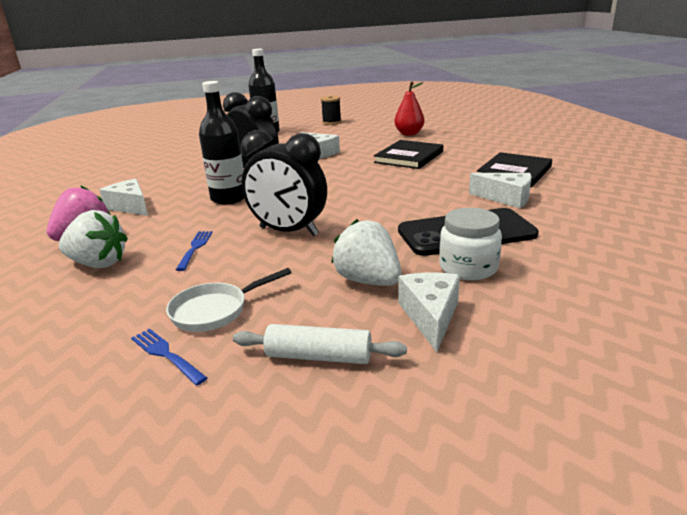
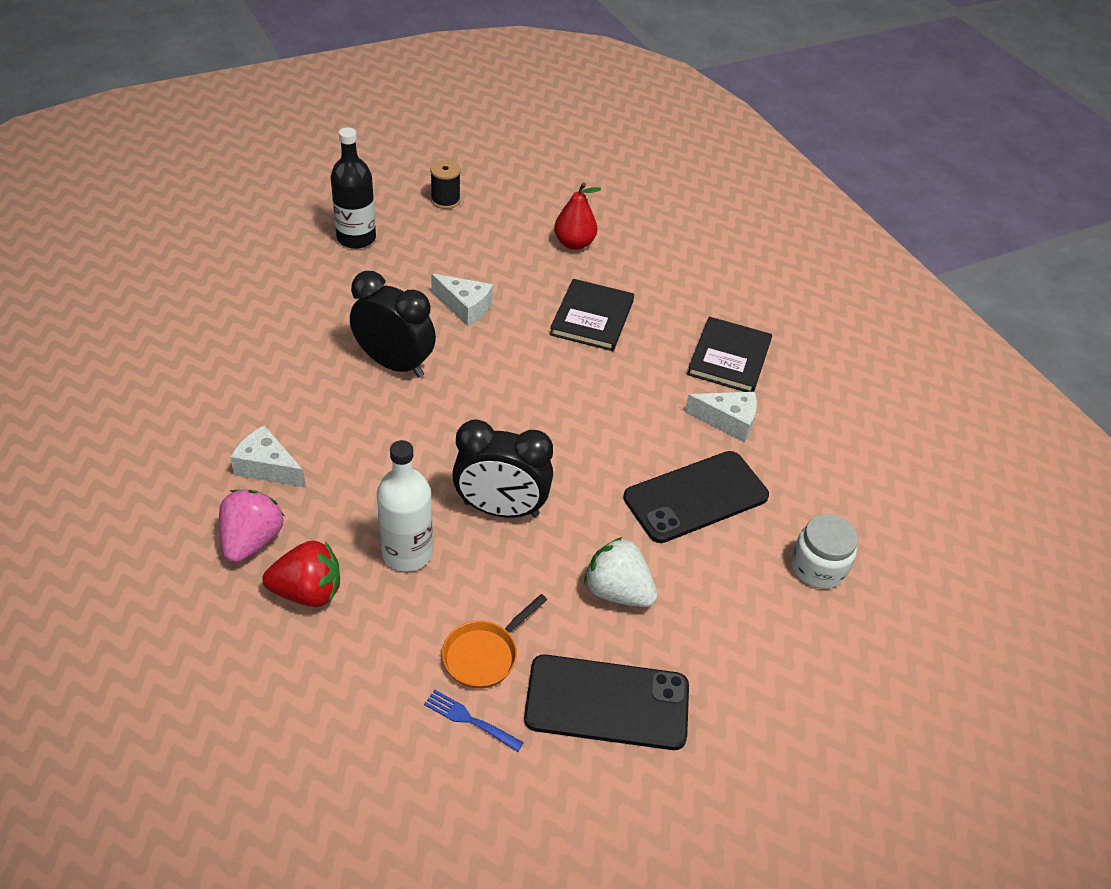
camera: 20 degrees left, 20 degrees up
white strawberry [59,210,128,268] -> red strawberry [262,540,340,607]
white pan [166,268,292,332] -> orange pan [442,594,547,689]
blue fork [176,231,213,271] -> white bottle [377,440,433,572]
black bottle [199,81,244,204] -> none
white rolling pin [233,324,407,364] -> black phone [524,654,689,750]
white cheese [398,272,460,352] -> none
white jar [439,208,502,280] -> white jar moved to [791,514,858,589]

